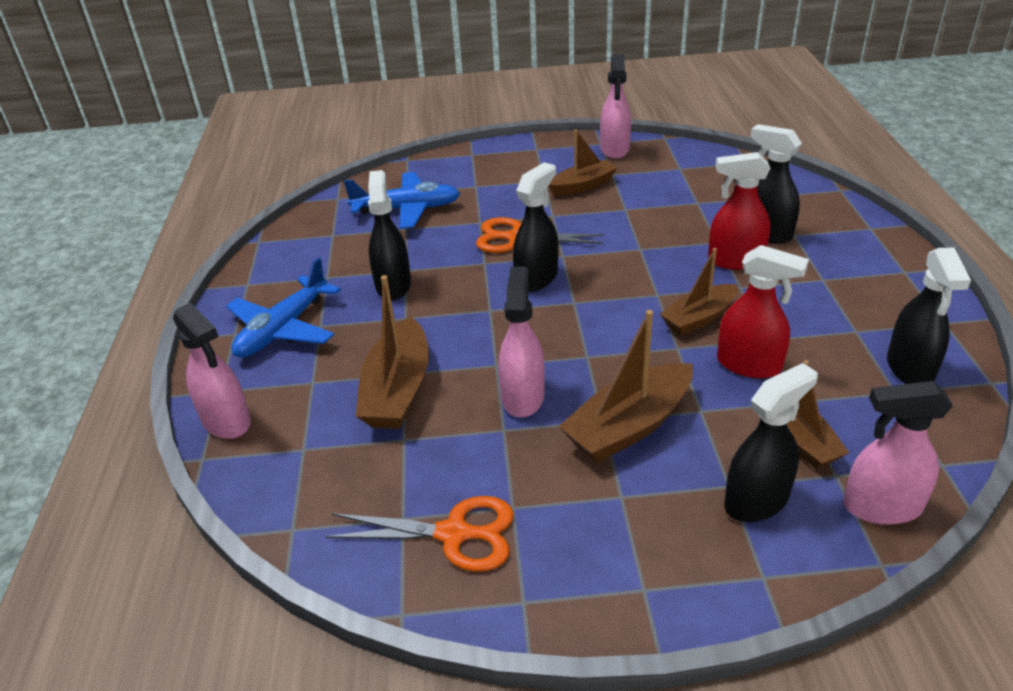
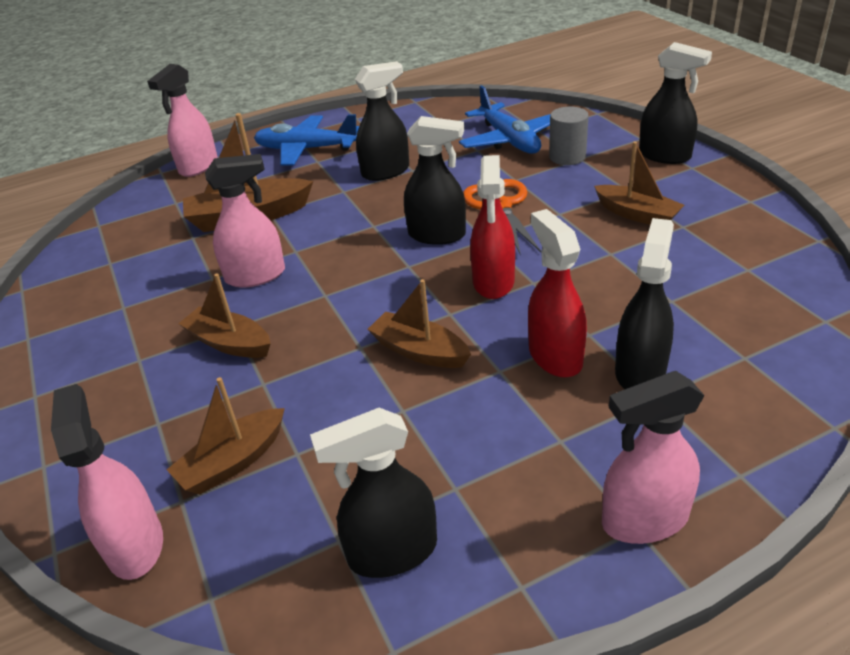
camera: 70 degrees right, 0 degrees up
orange scissors [325,496,514,572] -> none
brown boat [558,310,693,462] -> brown boat [178,273,271,358], size x0.67
pink spray bottle [600,54,631,159] -> pink spray bottle moved to [602,371,705,544]
red spray bottle [717,245,809,378] -> red spray bottle moved to [470,155,515,299]
black spray bottle [724,363,818,522] -> black spray bottle moved to [639,42,712,164]
none -> grey cylinder [549,107,589,165]

